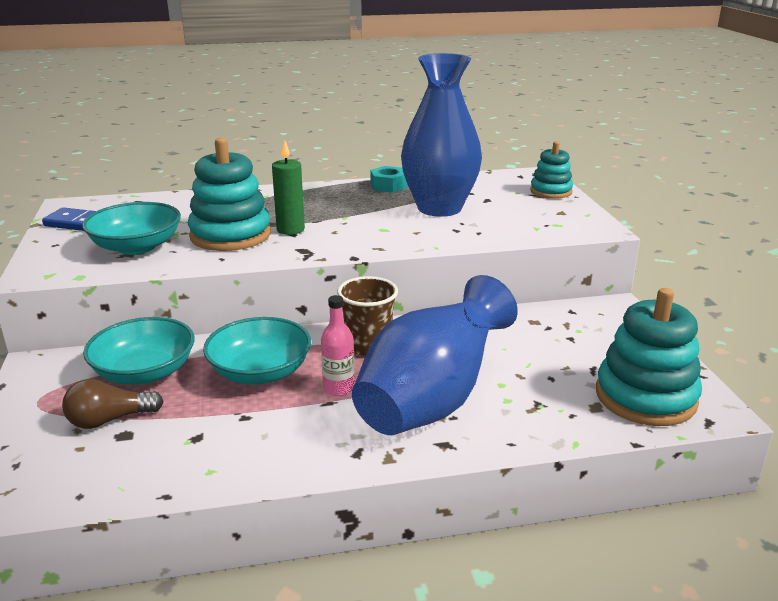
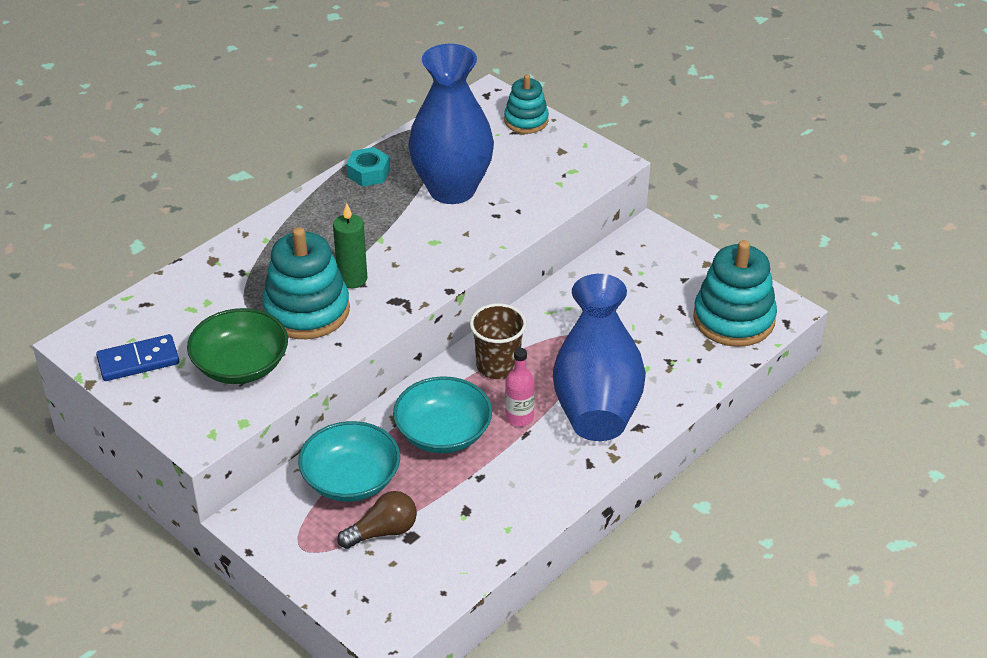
camera: 35 degrees left, 15 degrees up
brown light bulb [62,379,164,429] -> brown light bulb turned 150 degrees counterclockwise [337,491,417,549]
turquoise bowl [82,202,181,255] -> green bowl [187,308,288,384]

